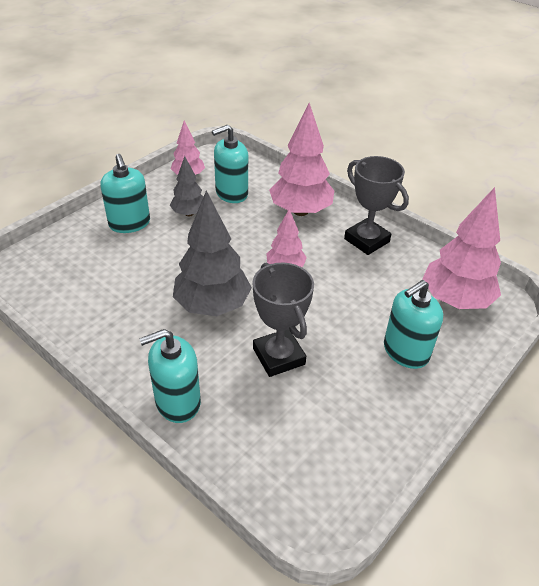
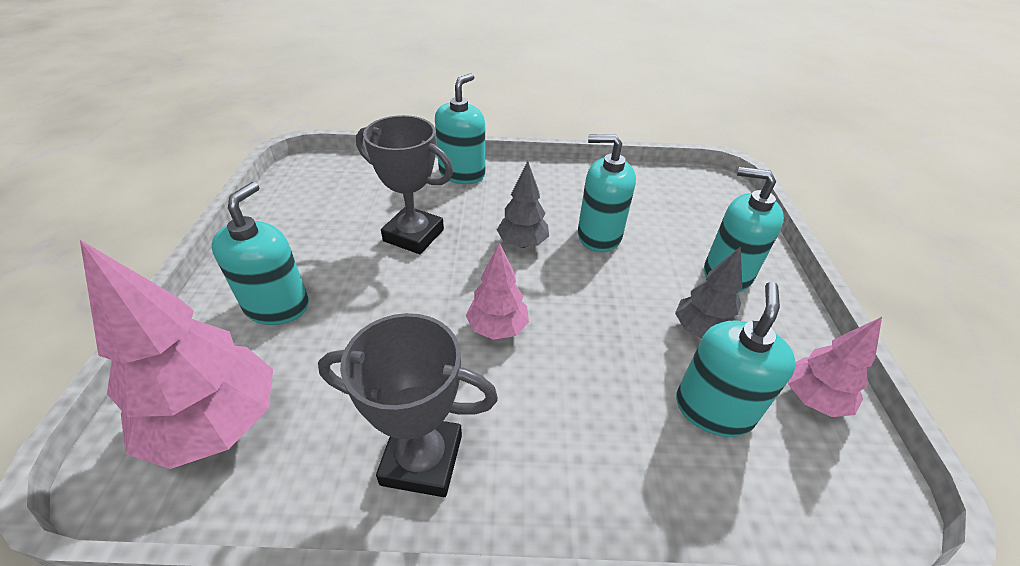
camera: 140 degrees right, 0 degrees up
grey tree [173,190,252,316] -> grey tree [497,161,549,248], size x0.56
pink tree [269,103,334,216] -> none
none -> turquoise soap dispenser [578,134,636,252]

